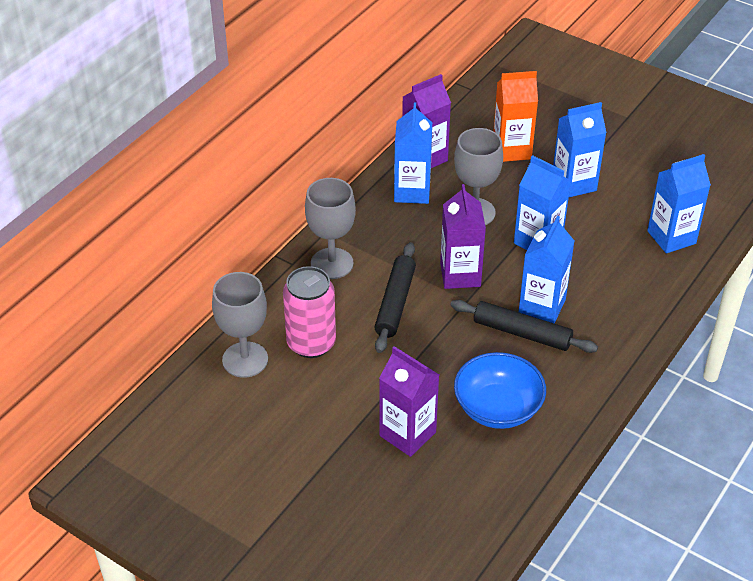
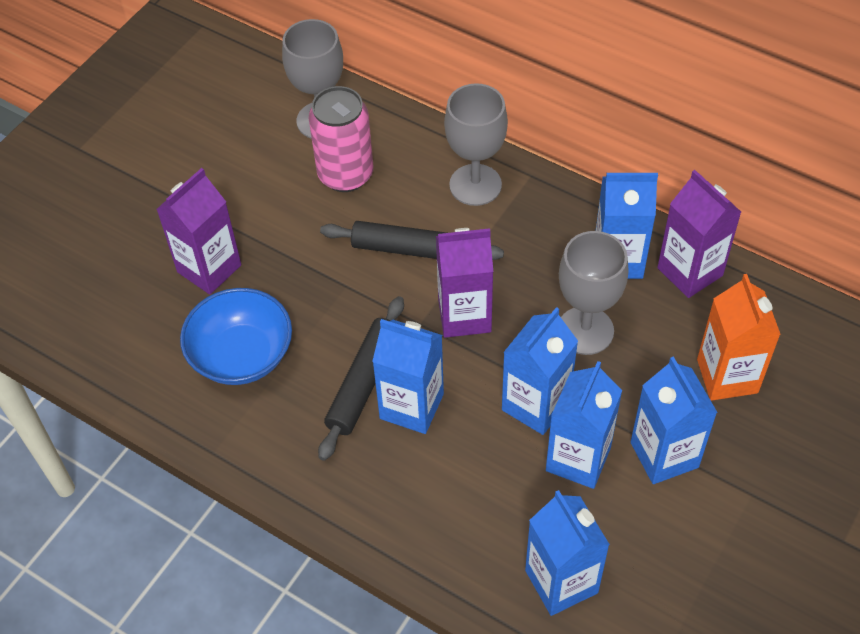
camera: 90 degrees right, 10 degrees up
none -> blue carton [546,361,622,489]

